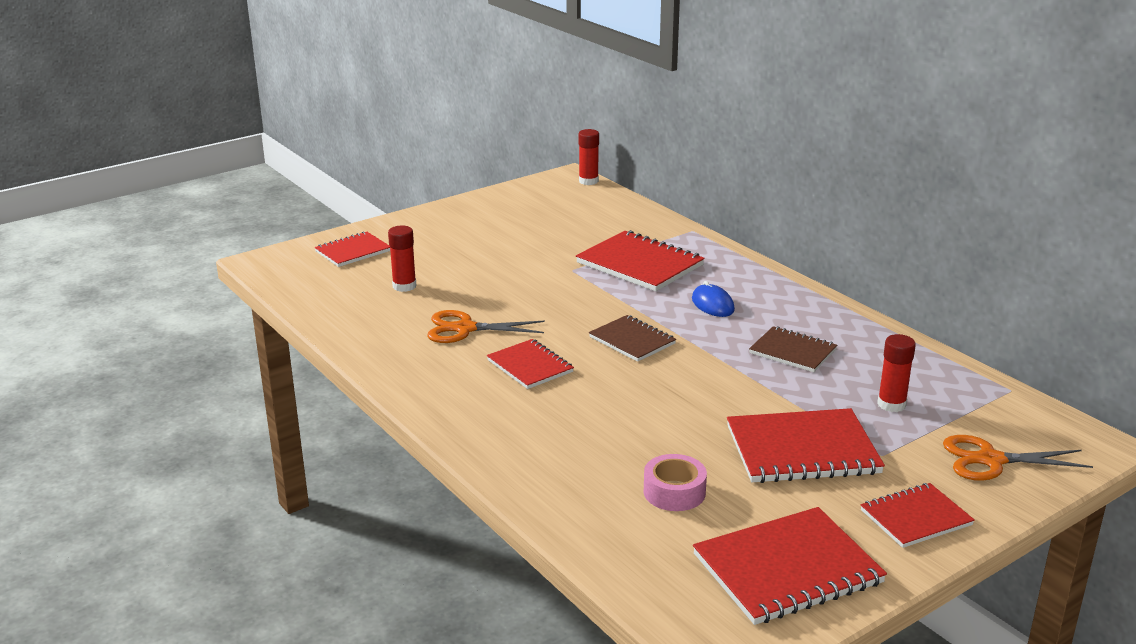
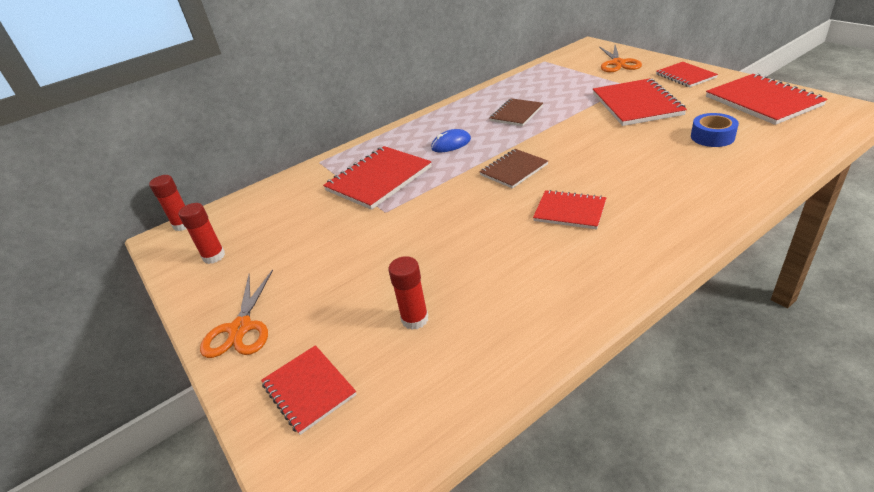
camera: 85 degrees left, 10 degrees up
orange scissors [427,310,545,343] -> orange scissors moved to [200,269,273,358]
red notebook [487,339,574,389] -> red notebook turned 60 degrees clockwise [533,190,606,229]
pink tape [644,454,707,511] -> blue tape [691,113,739,147]
red glue stick [877,334,916,412] -> red glue stick moved to [178,203,225,264]

